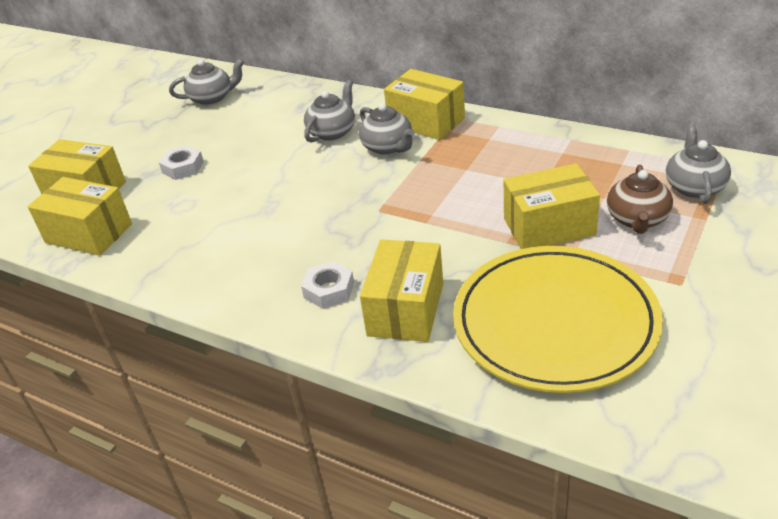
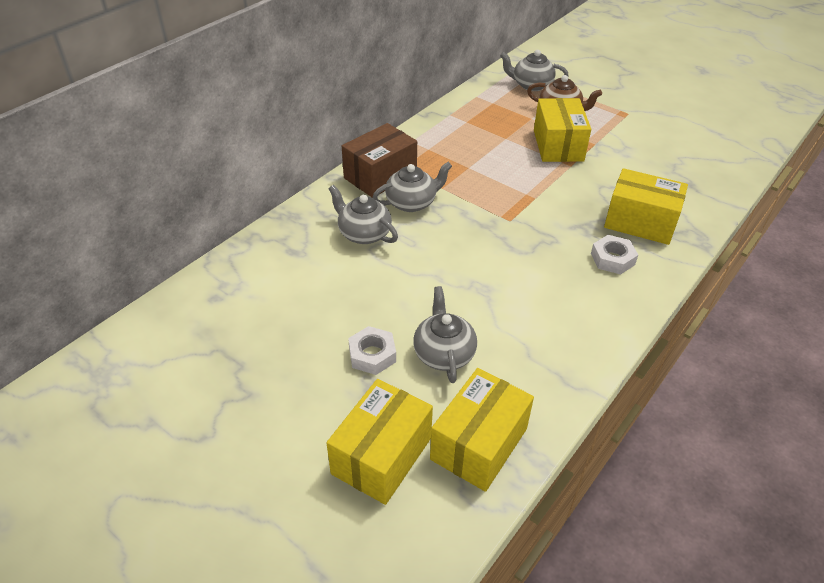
camera: 85 degrees left, 5 degrees up
grey teapot [169,58,244,105] -> grey teapot moved to [413,286,477,383]
yellow box [384,69,465,140] -> brown box [342,123,417,197]
yellow plate [453,246,663,393] -> none

